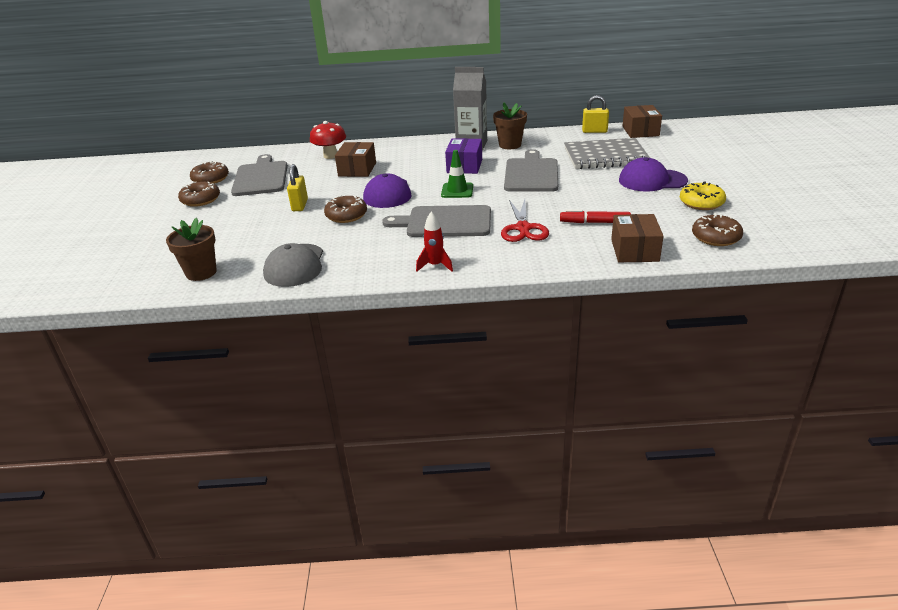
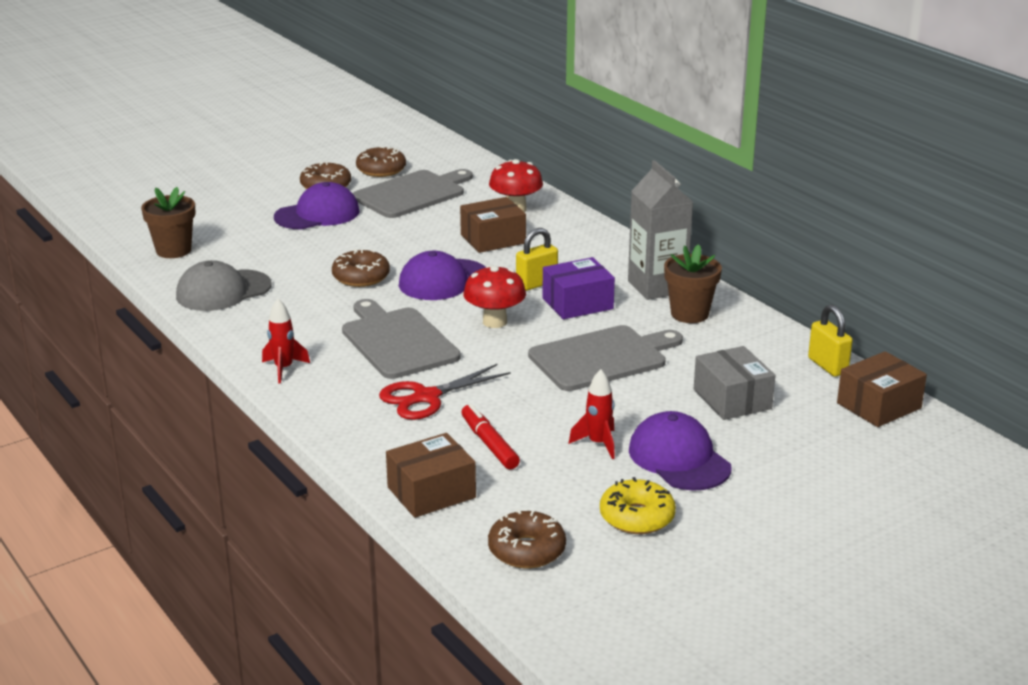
camera: 55 degrees right, 5 degrees down
yellow padlock [287,164,308,211] -> yellow padlock moved to [516,228,558,291]
green traffic cone [441,150,473,198] -> red mushroom [463,265,526,328]
grey notebook [564,138,650,169] -> grey box [694,346,775,420]
none -> purple cap [274,182,359,230]
none -> red rocket [569,369,615,459]

